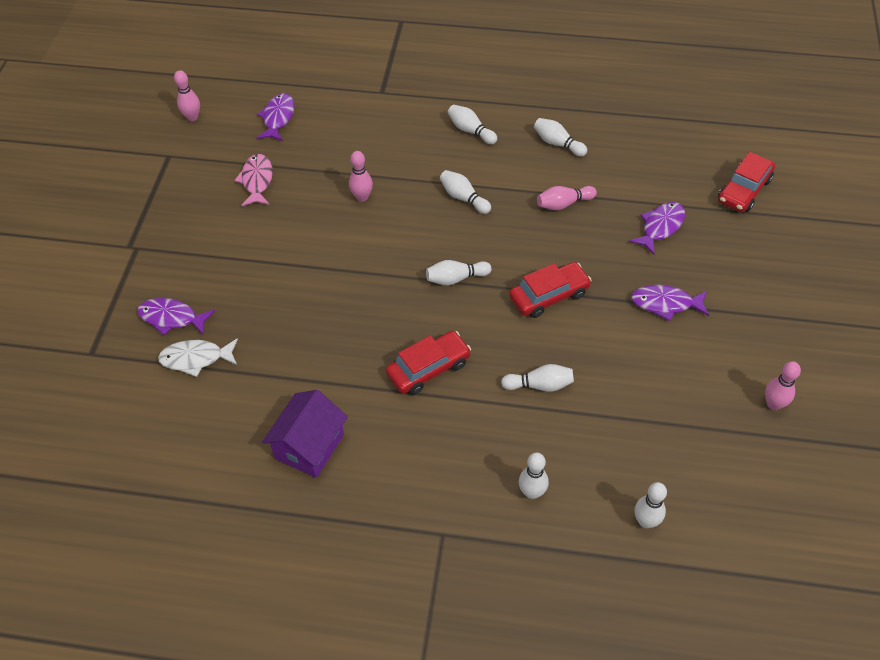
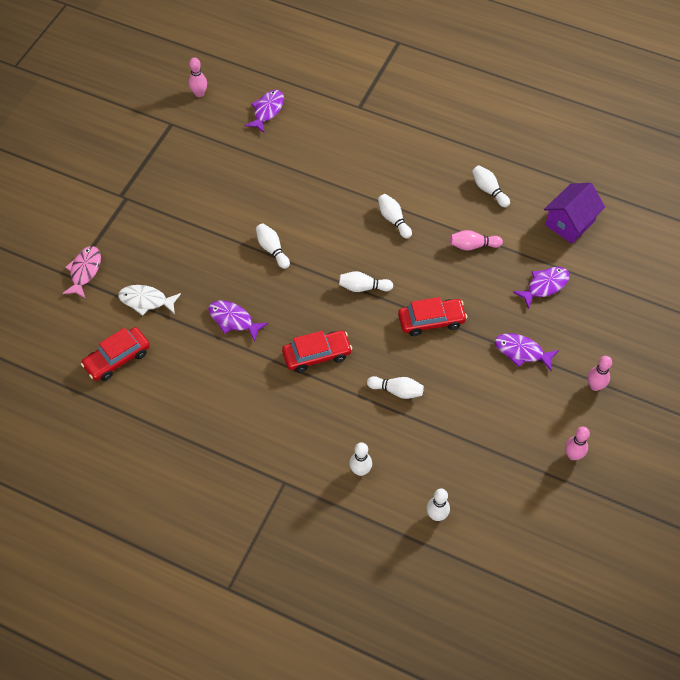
camera: 15 degrees right, 5 degrees up
purple fish [137,298,215,335] -> purple fish moved to [208,301,268,341]
pink fish [234,154,273,206] -> pink fish moved to [62,246,101,299]
purple house [262,390,348,478] -> purple house moved to [544,183,605,244]
pink bowling pin [349,151,373,202] -> pink bowling pin moved to [588,356,612,391]
white bowling pin [448,105,497,144] -> white bowling pin moved to [256,223,290,269]
red car [718,152,775,212] -> red car moved to [81,327,150,381]

